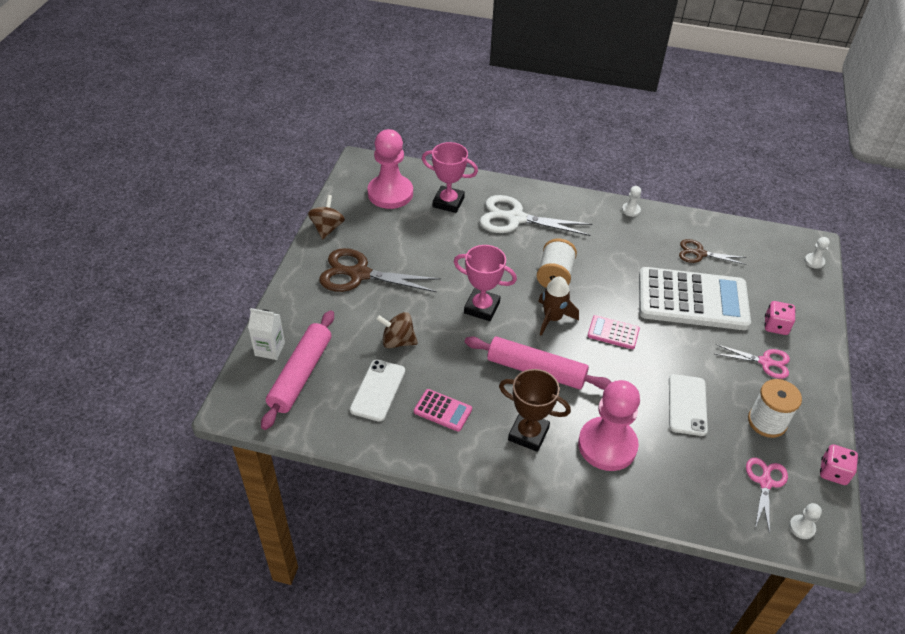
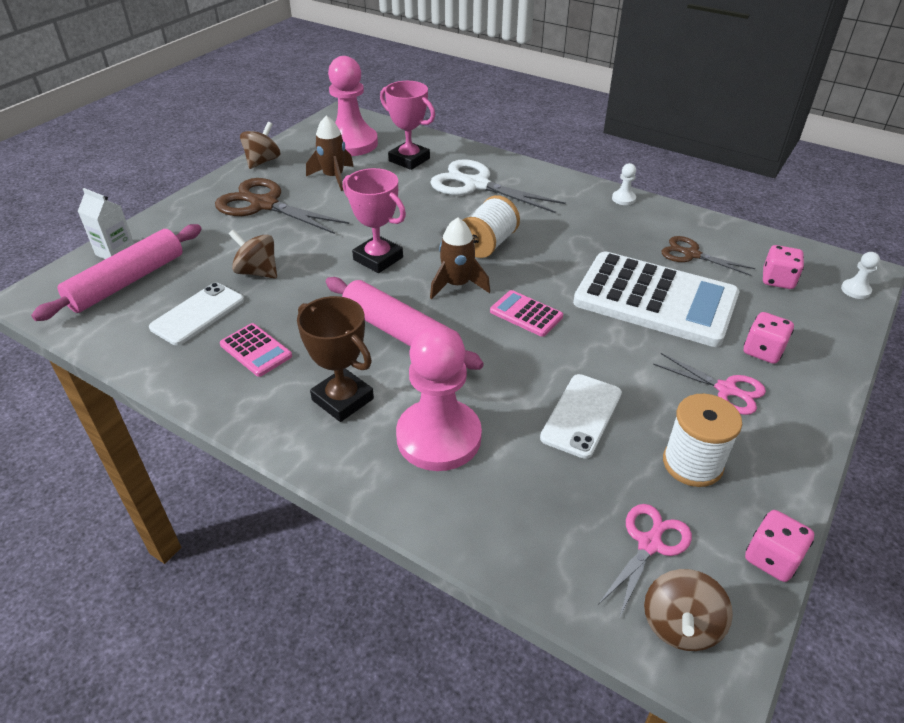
camera: 20 degrees right, 5 degrees down
white pawn [789,503,822,539] -> brown spinning top [644,569,733,651]
none -> brown rocket [306,116,354,191]
none -> pink dice [763,245,804,289]

